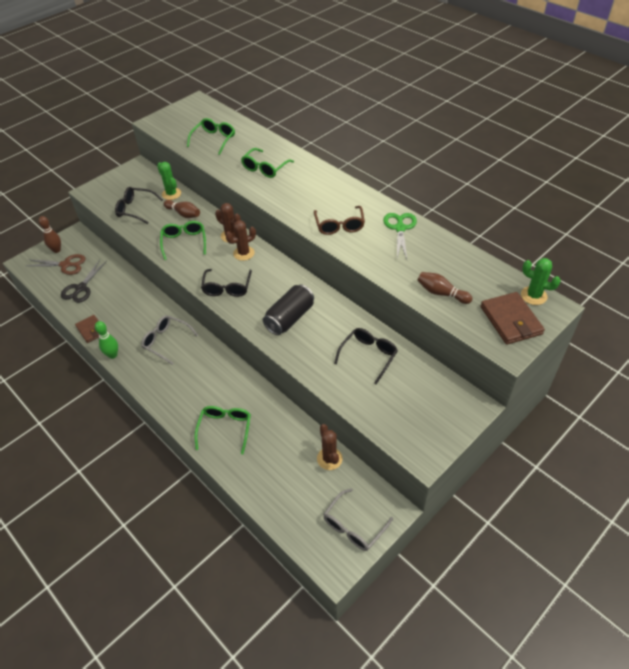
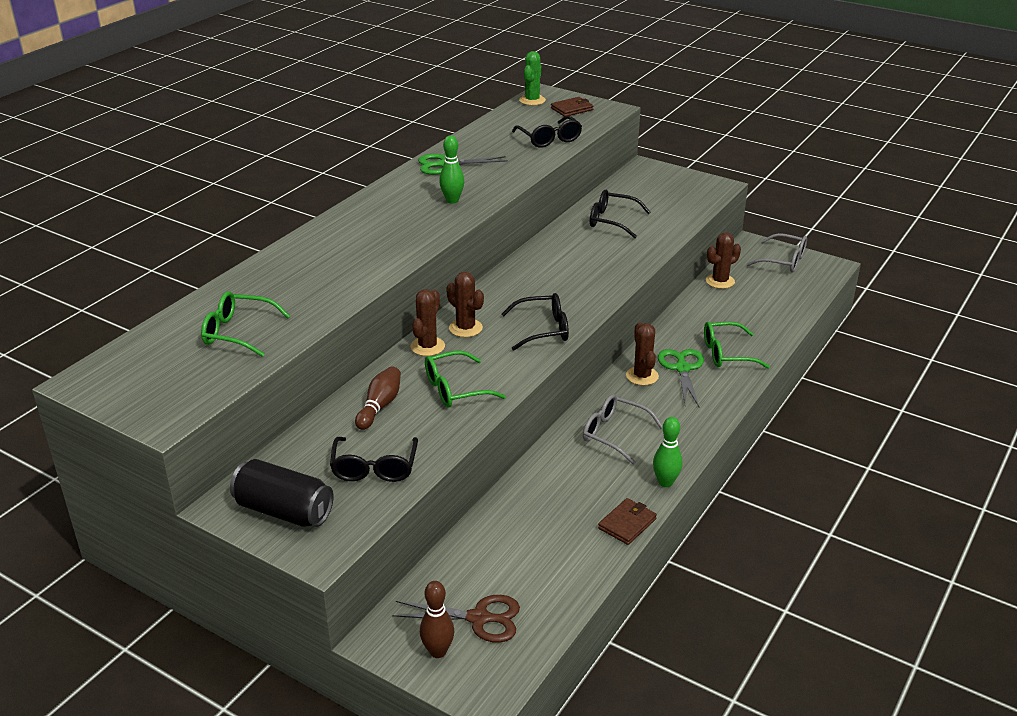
camera: 105 degrees left, 15 degrees down
brown scissors [26,254,86,275] -> brown scissors turned 105 degrees clockwise [392,595,520,642]
black scissors [61,260,107,303] -> none
grey glasses [141,315,198,365] -> grey glasses turned 105 degrees clockwise [583,394,663,465]
green cactus [157,162,181,200] -> none
green glasses [241,148,294,178] -> none
black can [263,285,314,335] -> black can moved to [230,459,334,527]
brown glasses [314,206,365,235] -> green bowling pin [439,135,464,204]
brown bowling pin [417,272,472,304] -> black glasses [512,116,582,148]
brown wallet [481,292,545,345] -> brown wallet [551,97,593,117], size x0.63
none -> brown cactus [626,323,659,385]
none -> green scissors [658,349,704,407]

